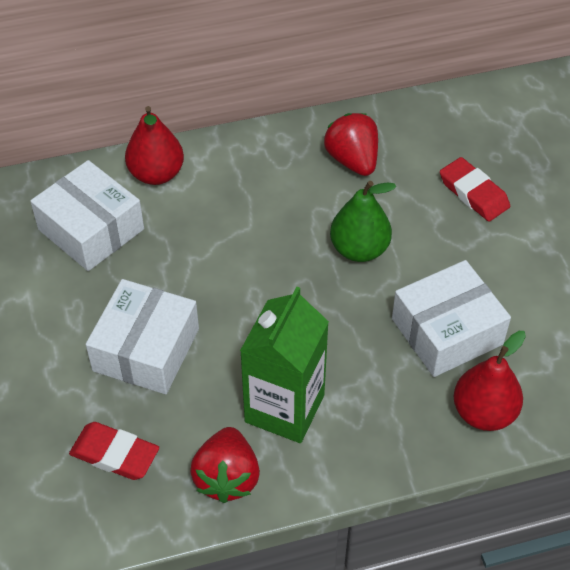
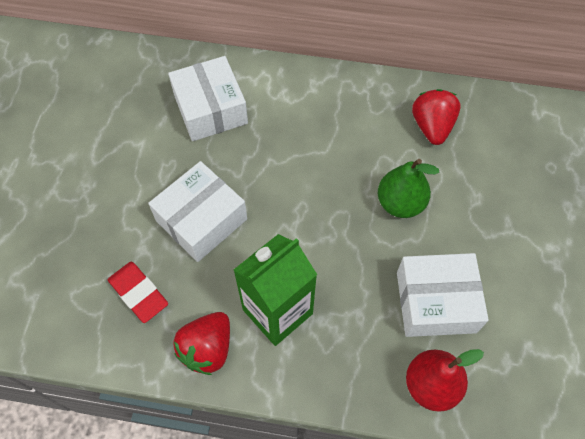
camera: 25 degrees right, 10 degrees up
red pear [125,106,184,185] -> none
red eraser [440,157,510,221] -> none

